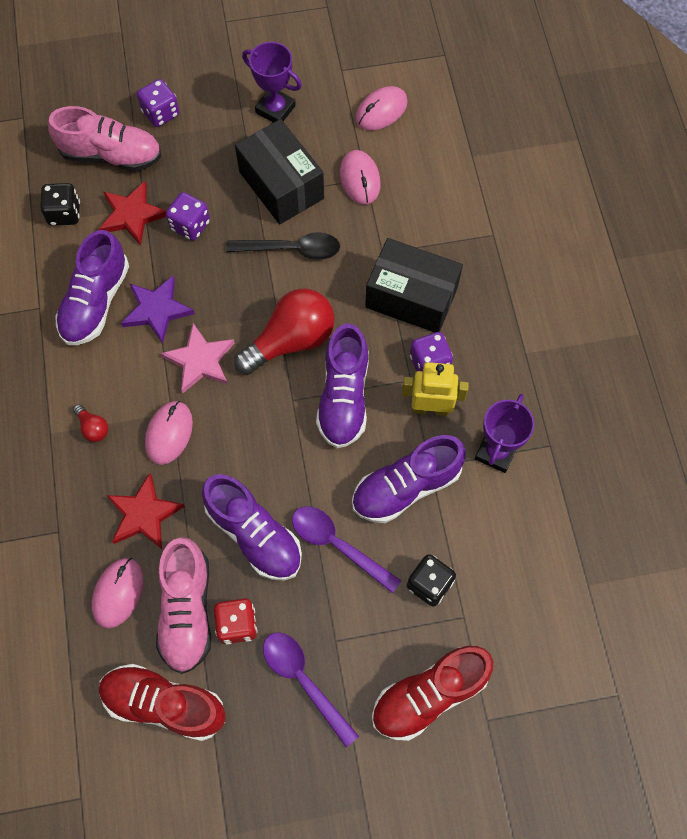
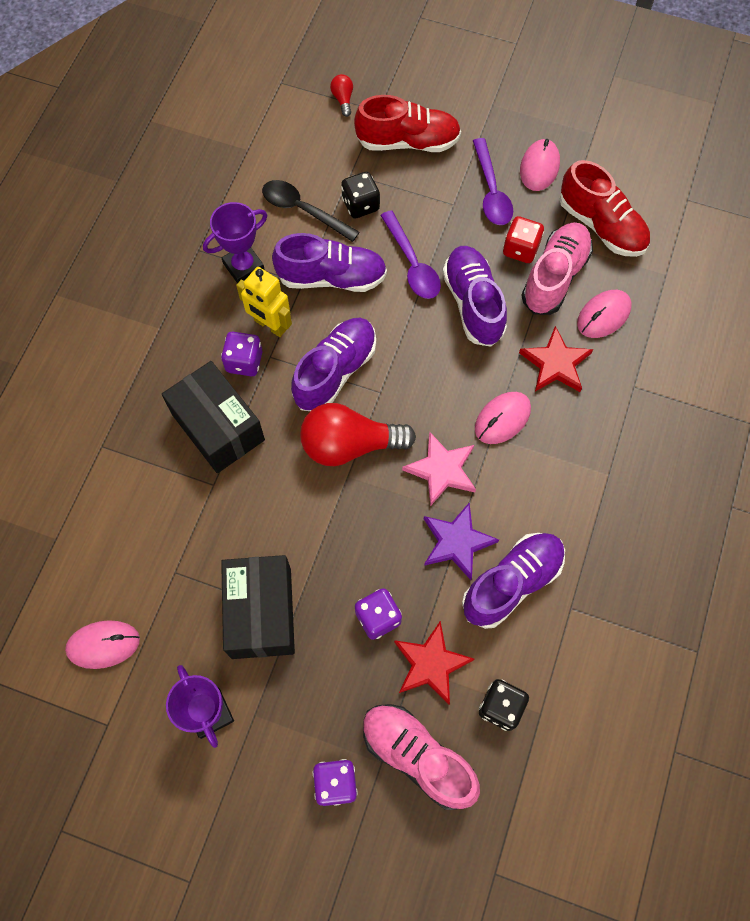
camera: 150 degrees left, 0 degrees up
red light bulb [73,404,108,442] -> red light bulb moved to [330,74,353,117]
black spoon [226,232,340,260] -> black spoon moved to [262,180,360,242]
pink mouse [340,150,381,204] -> pink mouse moved to [520,139,560,191]

